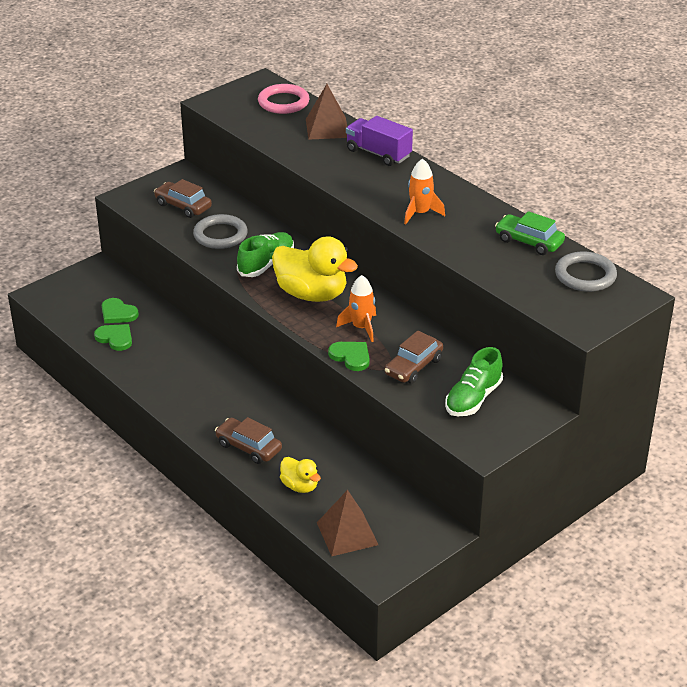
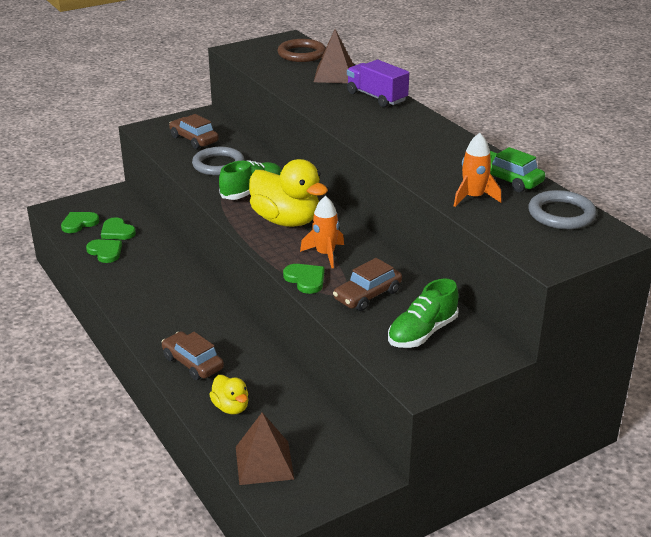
camera: 10 degrees right, 5 degrees down
pink ring [258,84,310,114] -> brown ring [277,39,326,62]
orange rocket [404,158,445,224] -> orange rocket moved to [454,133,502,207]
none -> green heart [61,212,99,233]

